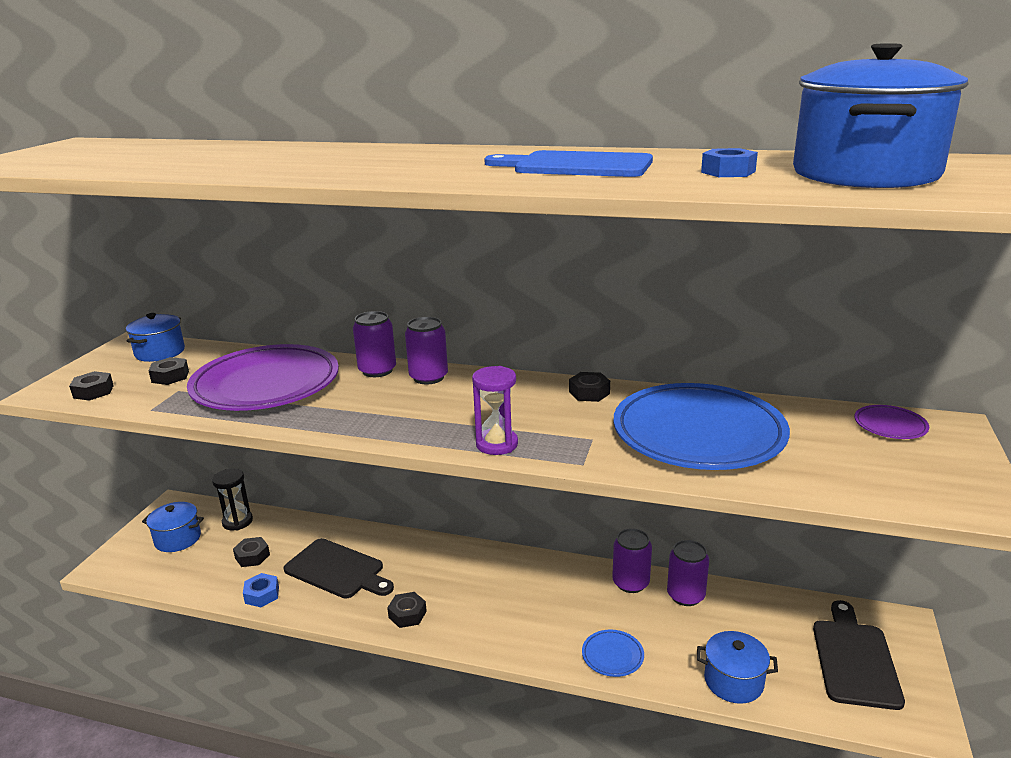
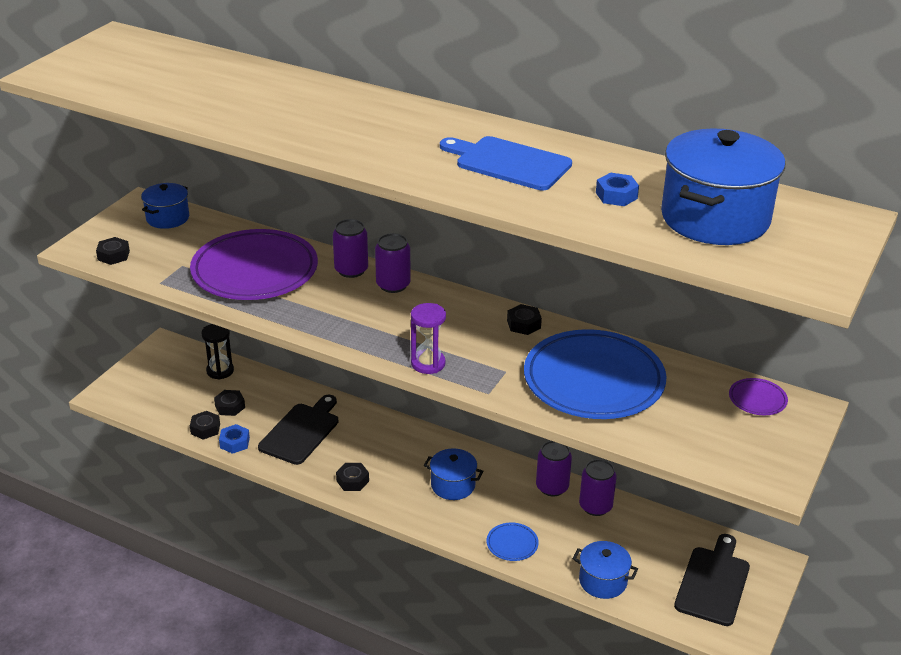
camera: 10 degrees right, 10 degrees up
blue pot [142,502,204,552] -> blue pot moved to [424,448,484,500]
black nut [148,357,189,385] -> black nut moved to [190,411,220,440]
black cutting board [284,538,394,599] -> black cutting board turned 105 degrees counterclockwise [258,395,338,465]

